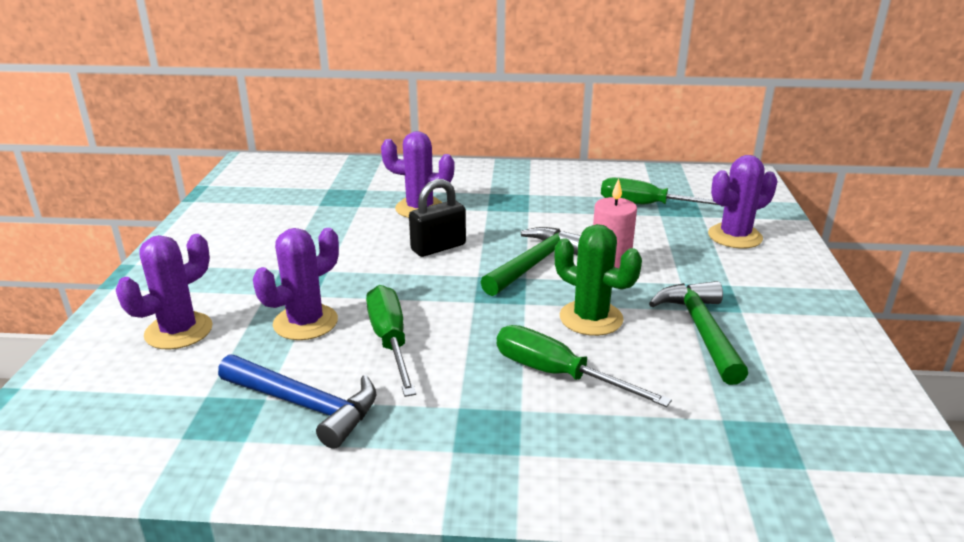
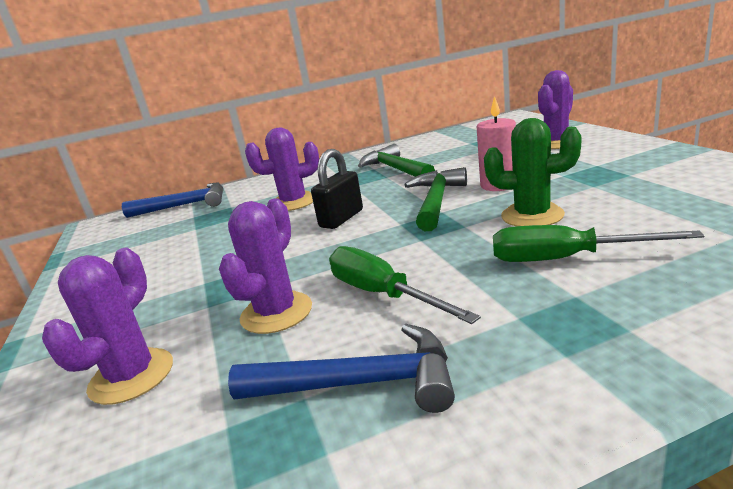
camera: 20 degrees left, 5 degrees down
green screwdriver [601,177,719,205] -> none
green hammer [649,281,748,385] -> green hammer moved to [358,144,435,177]
none -> blue hammer [122,183,224,218]

